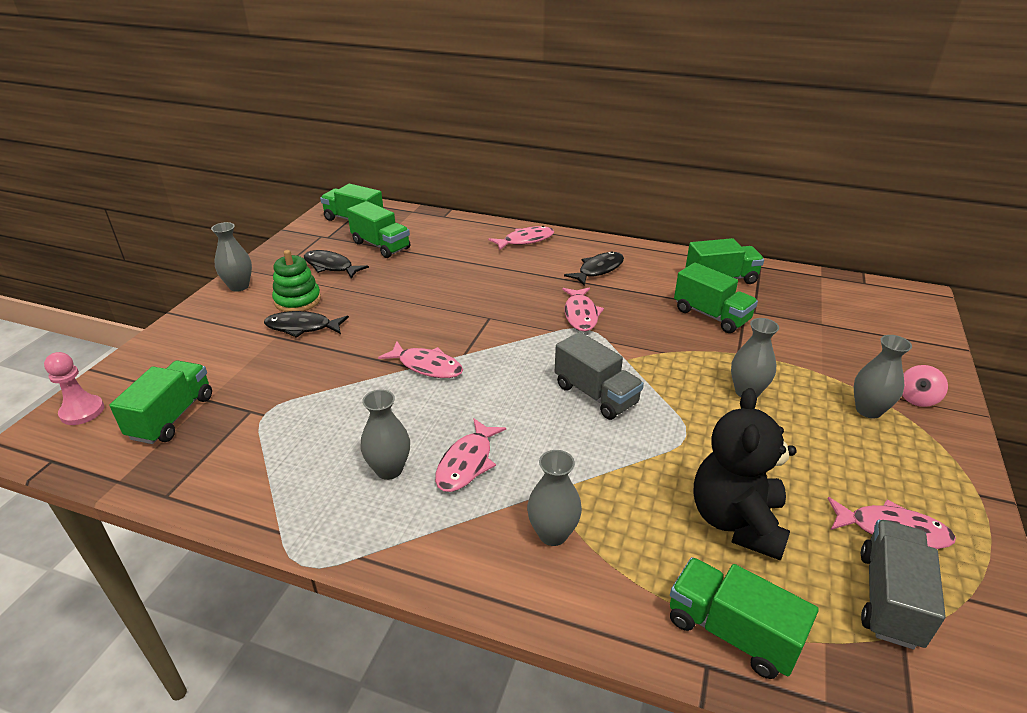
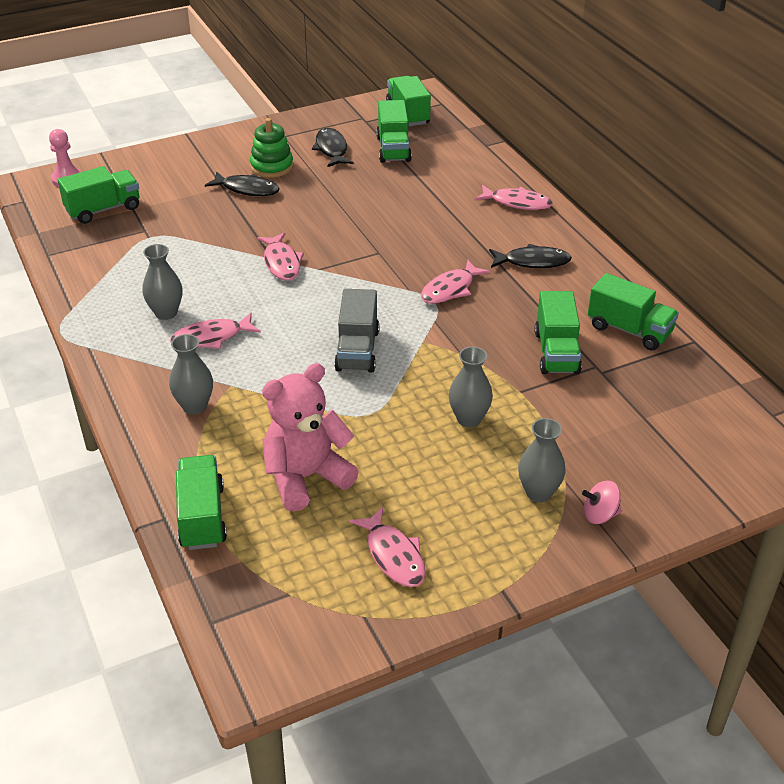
camera: 45 degrees right, 5 degrees up
grey vase [211,222,252,292] -> none
black fish [264,311,349,338] -> black fish turned 150 degrees clockwise [205,172,280,196]
black teddy bear [693,388,797,561] -> pink teddy bear [262,363,359,512]
grey truck [861,520,946,649] -> none

